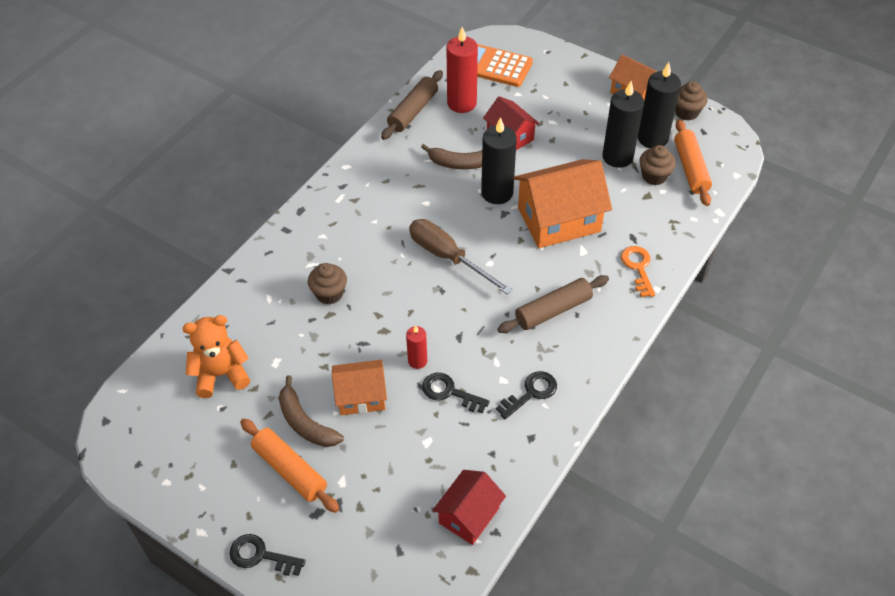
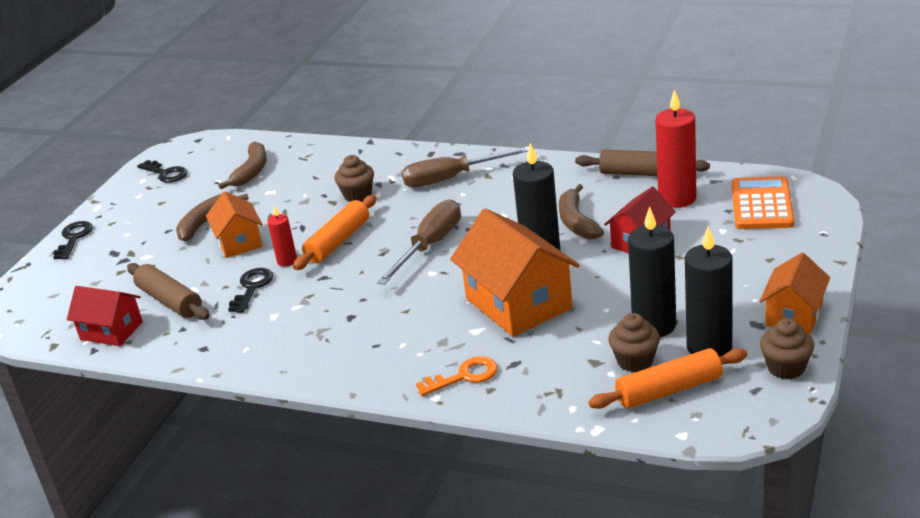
camera: 80 degrees right, 20 degrees down
orange teddy bear [182,315,250,398] -> brown banana [218,141,267,189]
orange rolling pin [240,418,339,513] -> orange rolling pin moved to [293,195,376,270]
black key [496,371,557,419] -> black key moved to [137,160,187,182]
brown rolling pin [498,275,609,333] -> brown rolling pin moved to [127,263,210,320]
none -> brown screwdriver [402,146,529,187]

